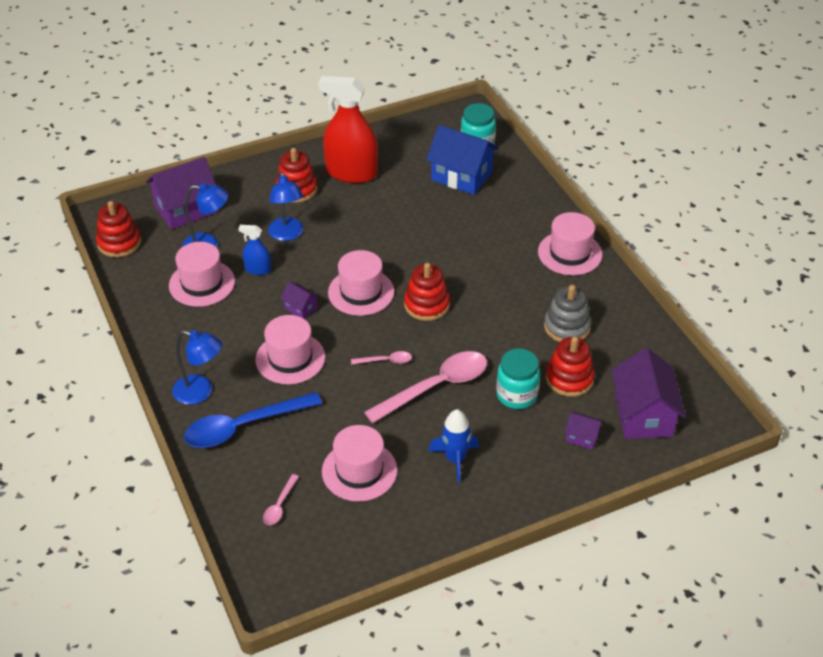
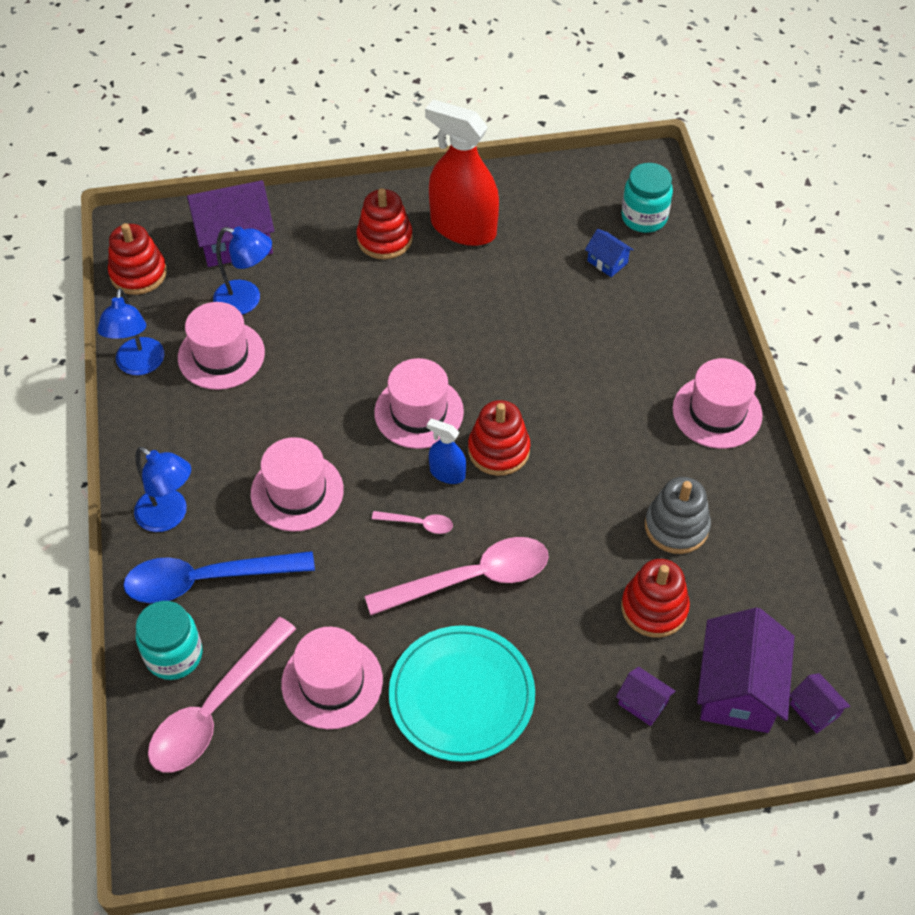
camera: 15 degrees right, 10 degrees up
blue spray bottle [238,225,271,275] -> blue spray bottle moved to [427,419,466,484]
pink spoon [263,474,299,525] -> pink spoon [148,617,296,773], size x2.23
blue lamp [268,171,303,241] -> blue lamp moved to [97,288,164,375]
purple house [280,281,320,319] -> purple house moved to [790,673,850,734]
blue house [426,125,498,195] -> blue house [585,229,634,277], size x0.48
blue rocket [429,409,479,483] -> turquoise plate [389,625,535,762]
turquoise jar [496,349,540,409] -> turquoise jar moved to [136,601,203,680]

